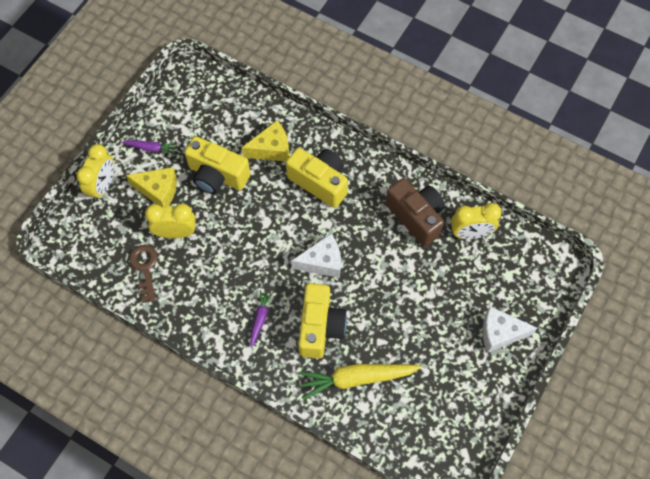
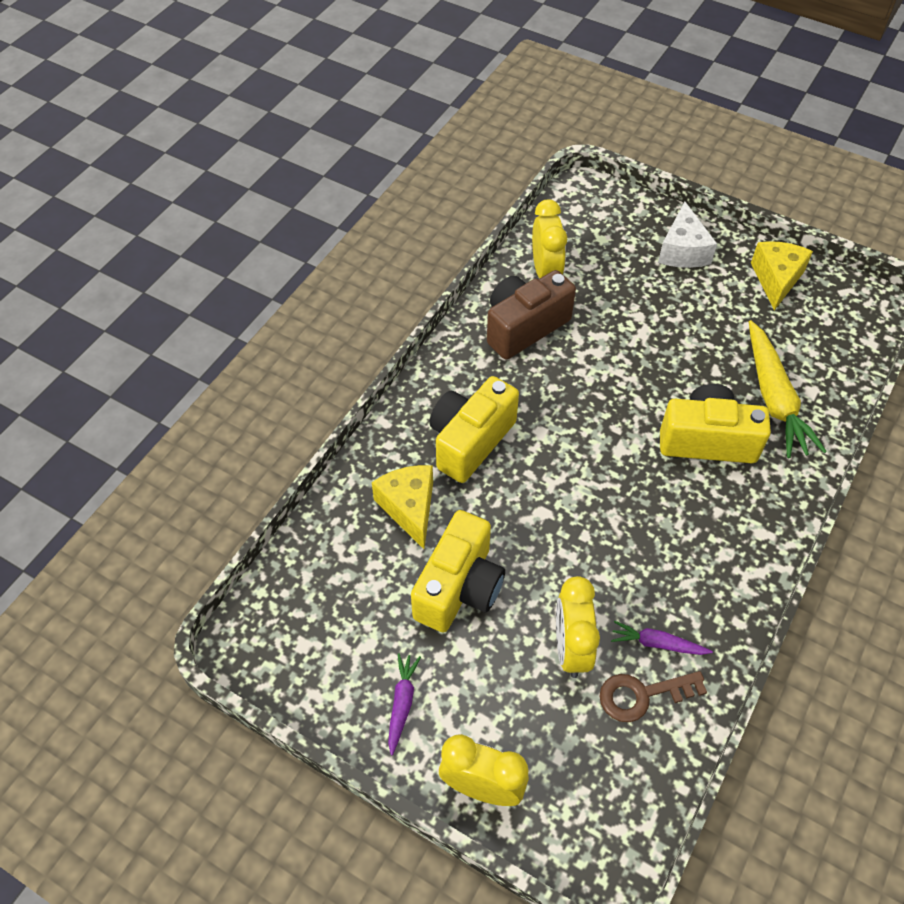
camera: 90 degrees left, 10 degrees down
yellow cheese [126,167,177,207] -> yellow cheese moved to [751,241,813,310]
purple carrot [250,290,273,348] -> purple carrot moved to [611,621,713,655]
white cheese [291,234,341,278] -> none

